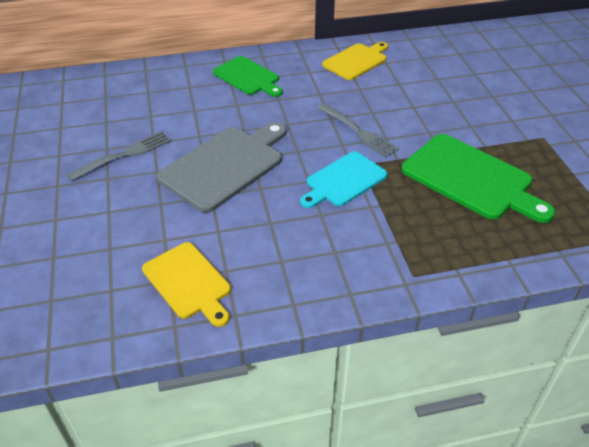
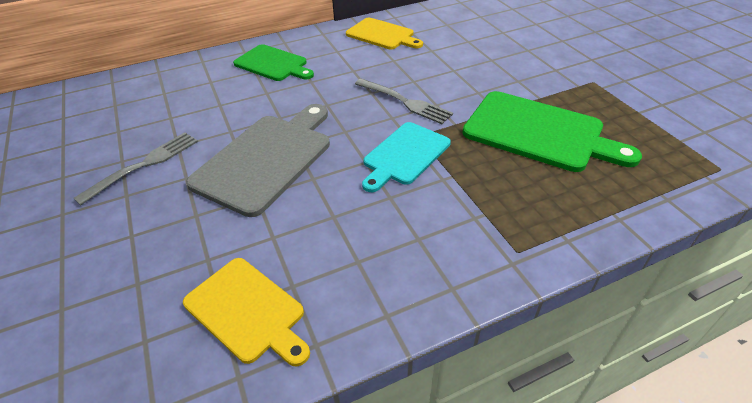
camera: 10 degrees left, 0 degrees up
yellow cutting board [322,42,388,80] -> yellow cutting board turned 90 degrees clockwise [346,18,423,49]

